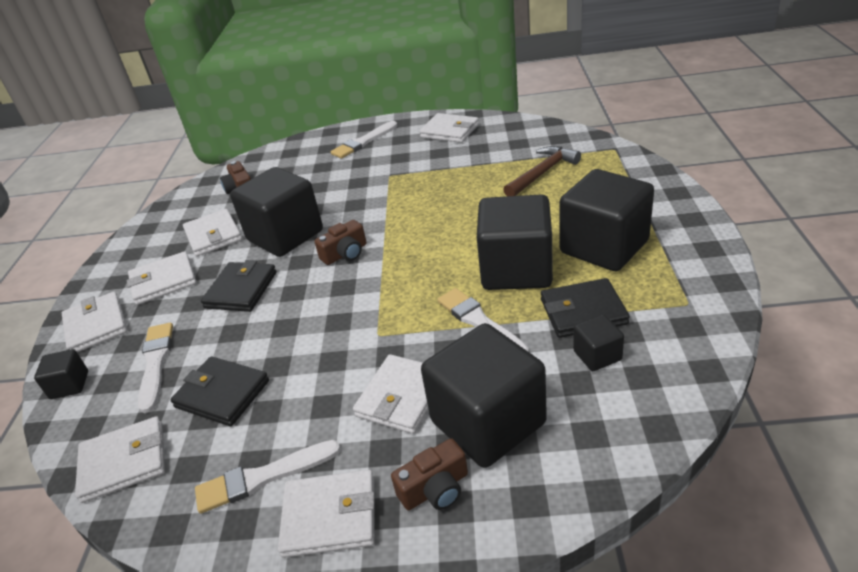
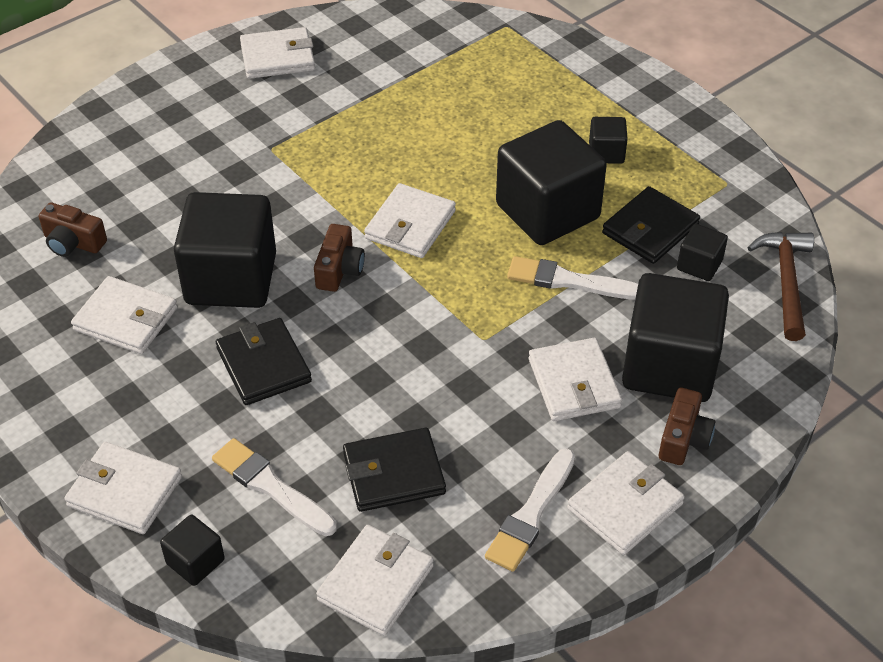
camera: 45 degrees left, 10 degrees up
white wallet [127,251,196,305] -> white wallet moved to [364,183,456,258]
white brush [331,121,397,159] -> none
brown hammer [503,146,581,196] -> brown hammer moved to [748,232,814,341]
black cube [559,169,654,272] -> black cube [589,117,628,164], size x0.45

